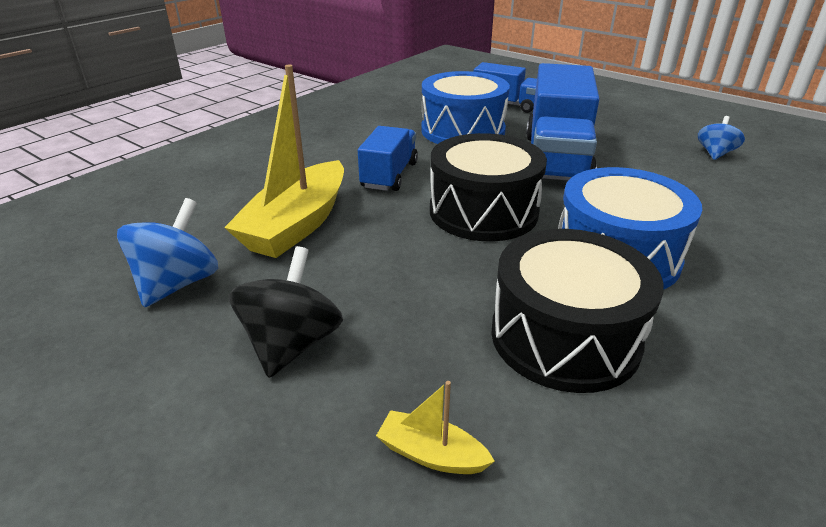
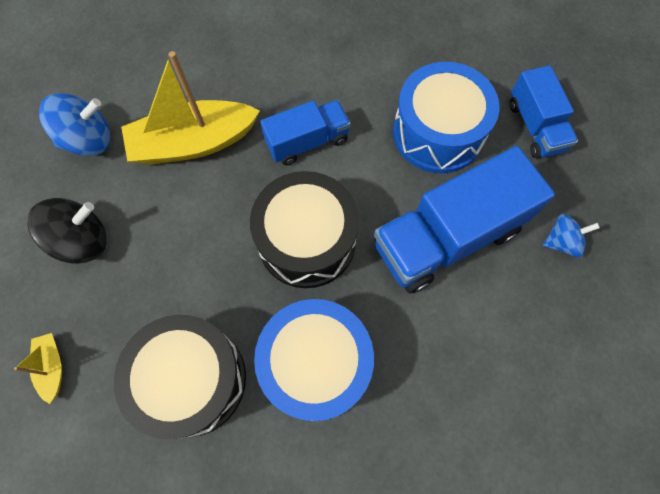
camera: 50 degrees right, 35 degrees up
blue spinning top [698,116,745,160] -> blue spinning top moved to [543,214,600,257]

